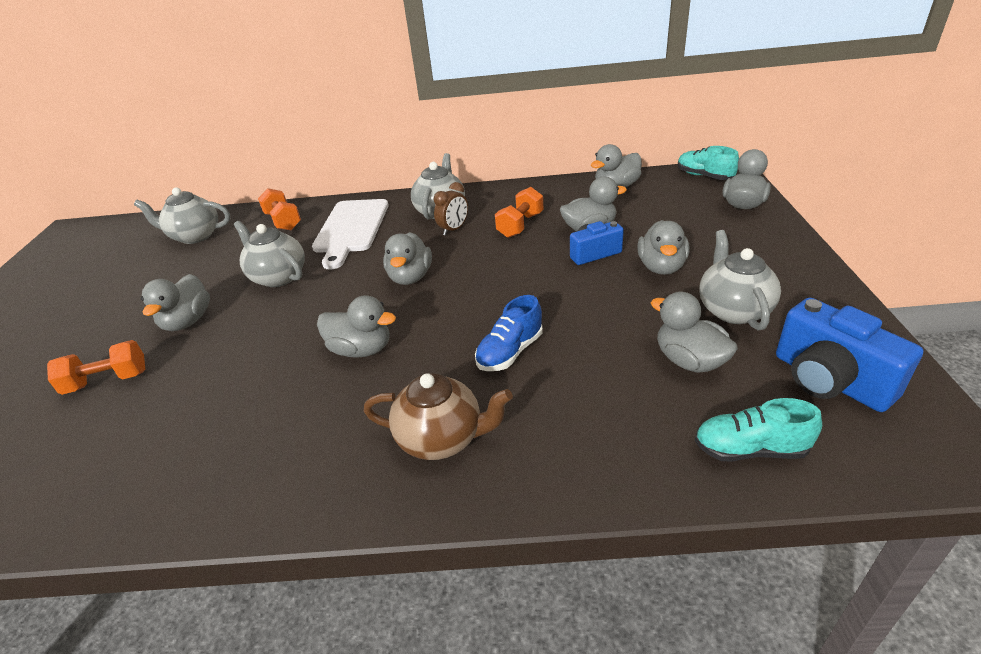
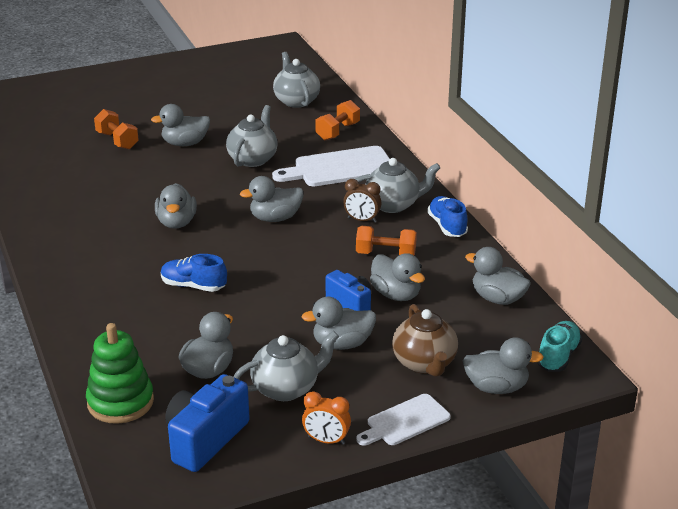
camera: 65 degrees right, 5 degrees down
brown teapot [364,373,513,460] -> brown teapot moved to [392,304,458,377]
turquoise shoe [695,398,822,462] -> green stacking toy [86,323,154,424]
none -> orange clock [302,391,351,445]
none -> white cutting board [356,394,451,446]
none -> blue shoe [427,196,468,237]

